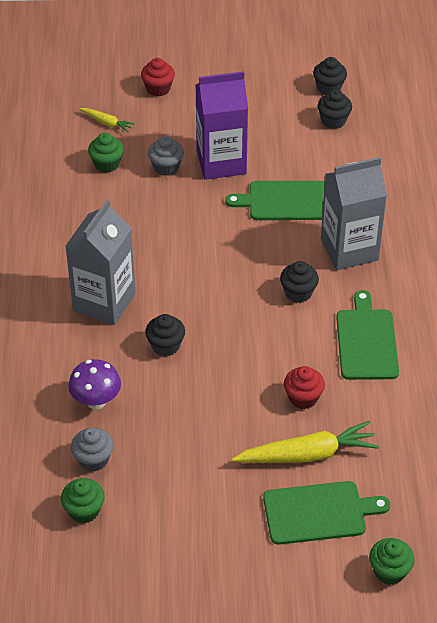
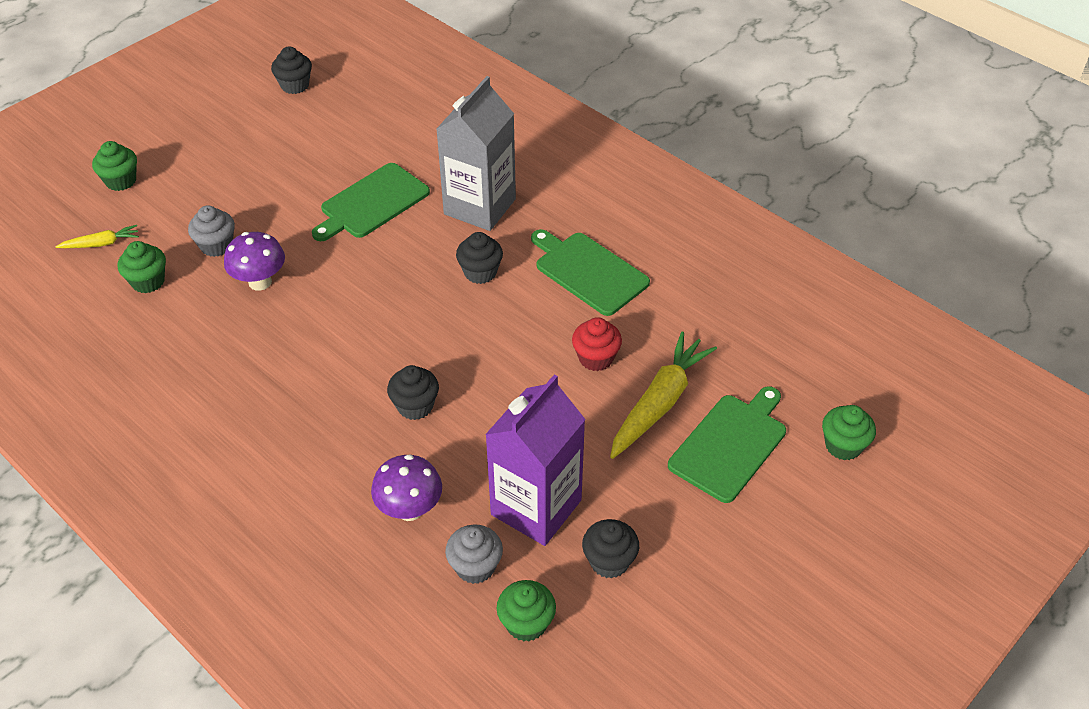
camera: 45 degrees left, 0 degrees up
grey carton [66,199,136,325] -> none
red cupcake [141,58,175,96] -> green cupcake [92,141,137,191]
purple carton [195,71,248,180] -> purple carton moved to [485,375,586,546]
black cupcake [318,90,352,129] -> black cupcake moved to [582,519,639,579]
none -> purple mushroom [224,232,285,291]

